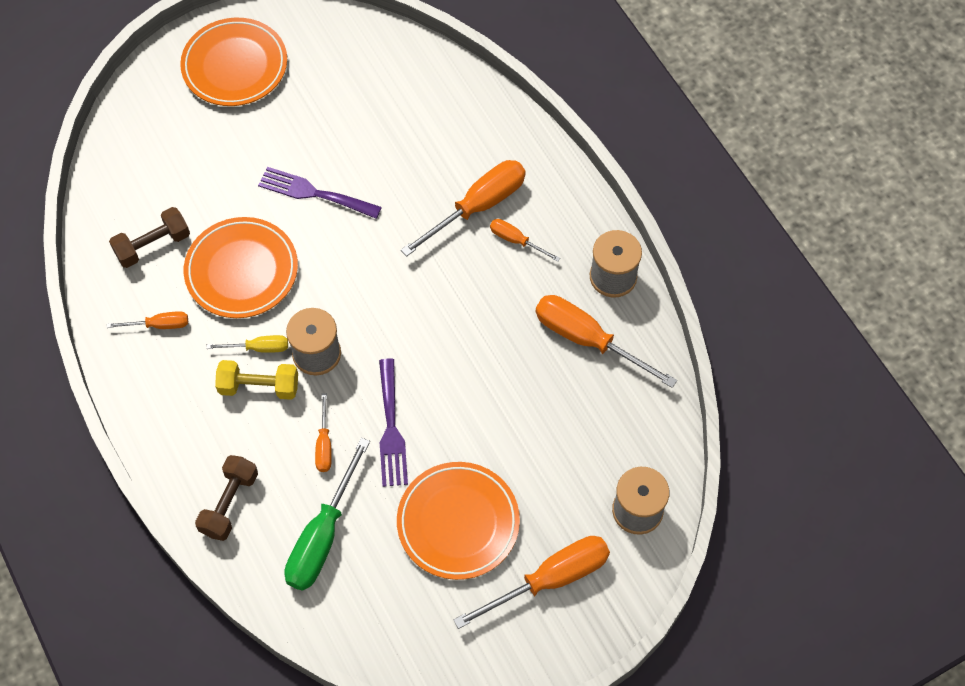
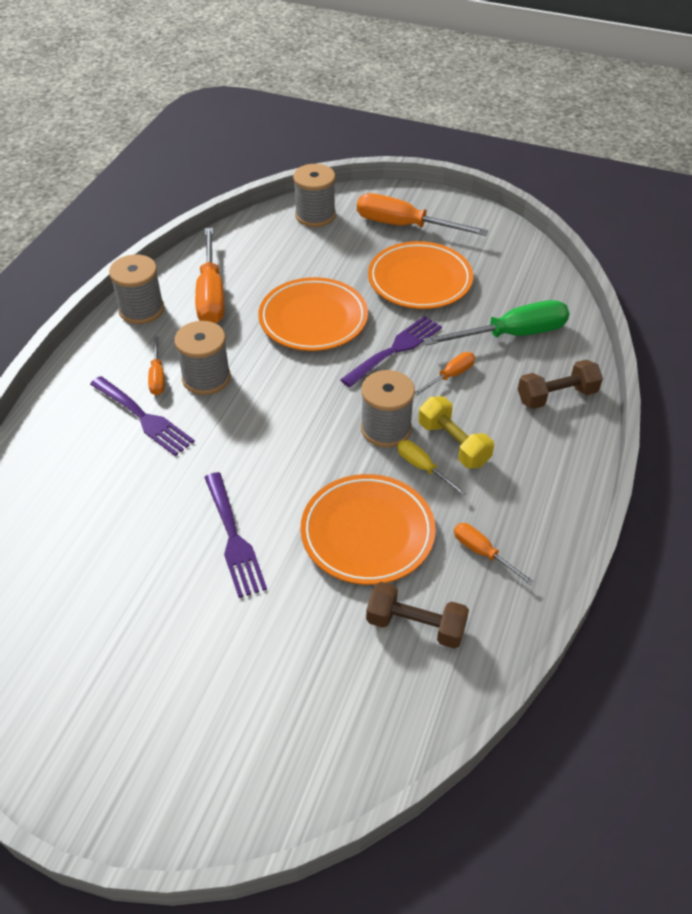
camera: 130 degrees left, 15 degrees down
orange plate [180,18,287,106] -> orange plate moved to [258,277,368,351]
orange screwdriver [401,160,526,257] -> purple fork [90,376,195,456]
none -> grey spool [175,321,231,395]

